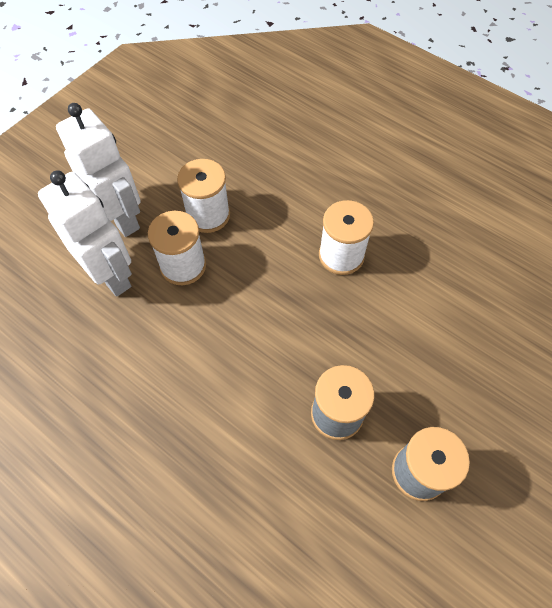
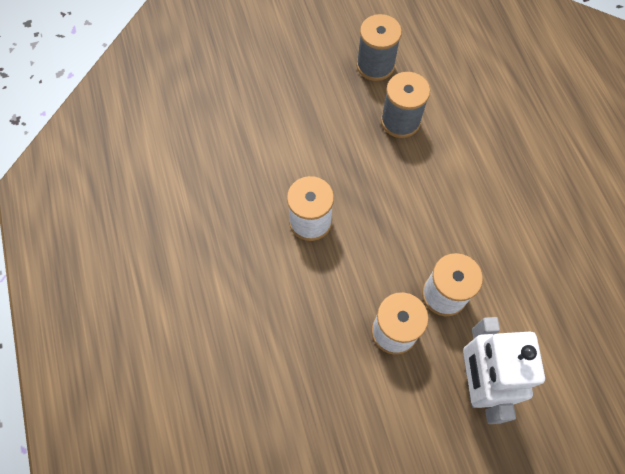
camera: 145 degrees left, 5 degrees up
white robot [38,170,132,297] -> none

